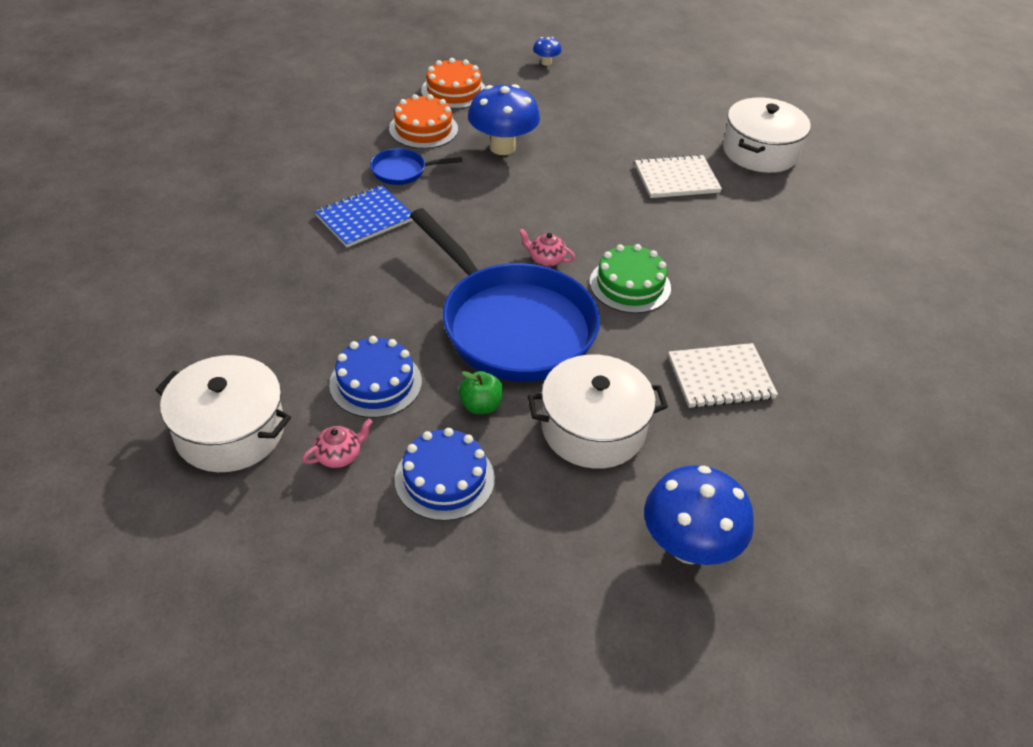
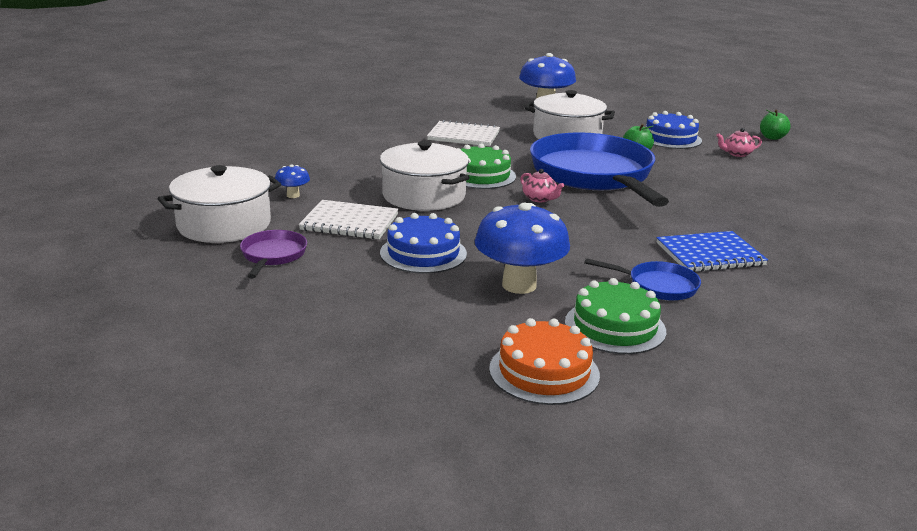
camera: 155 degrees left, 20 degrees down
white pot [155,355,291,472] -> white pot moved to [380,141,470,211]
blue cake [329,336,422,418] -> blue cake moved to [380,213,467,274]
orange cake [389,94,458,149] -> green cake [565,278,666,354]
blue mushroom [533,37,562,66] -> blue mushroom moved to [275,164,310,198]
none -> purple pan [240,230,307,278]
none -> green apple [760,110,791,140]

